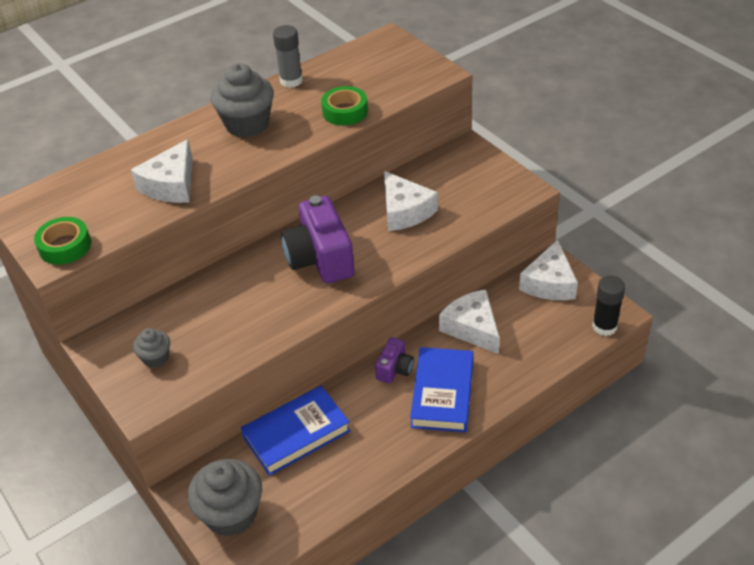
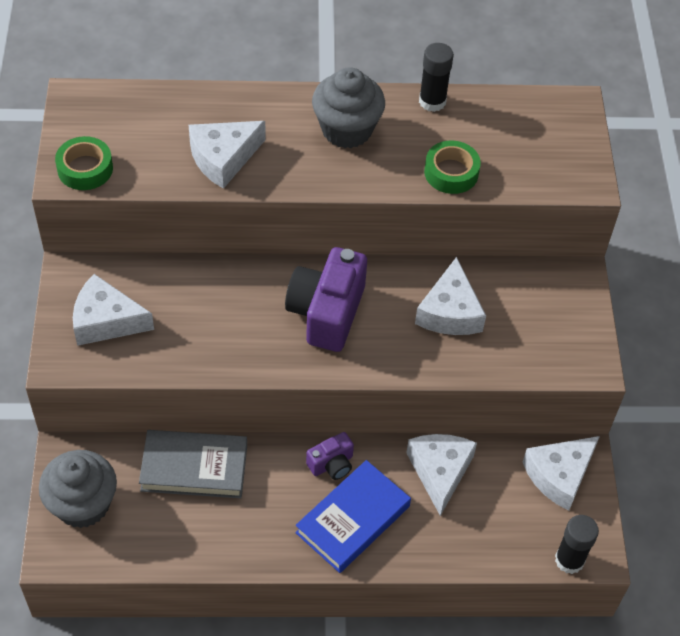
camera: 30 degrees right, 10 degrees up
grey cupcake [133,328,170,368] -> white cheese [73,274,154,346]
blue book [241,386,350,476] -> grey book [139,430,247,498]
grey glue stick [273,25,303,88] -> black glue stick [419,43,454,112]

